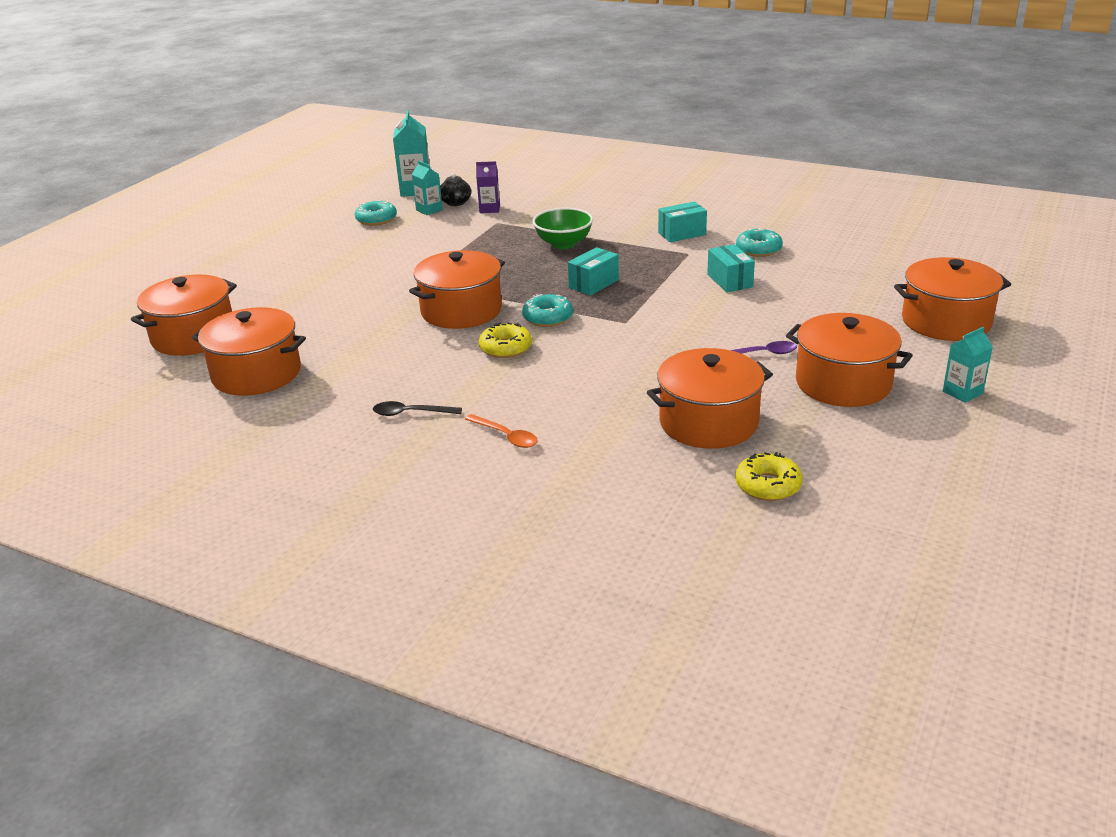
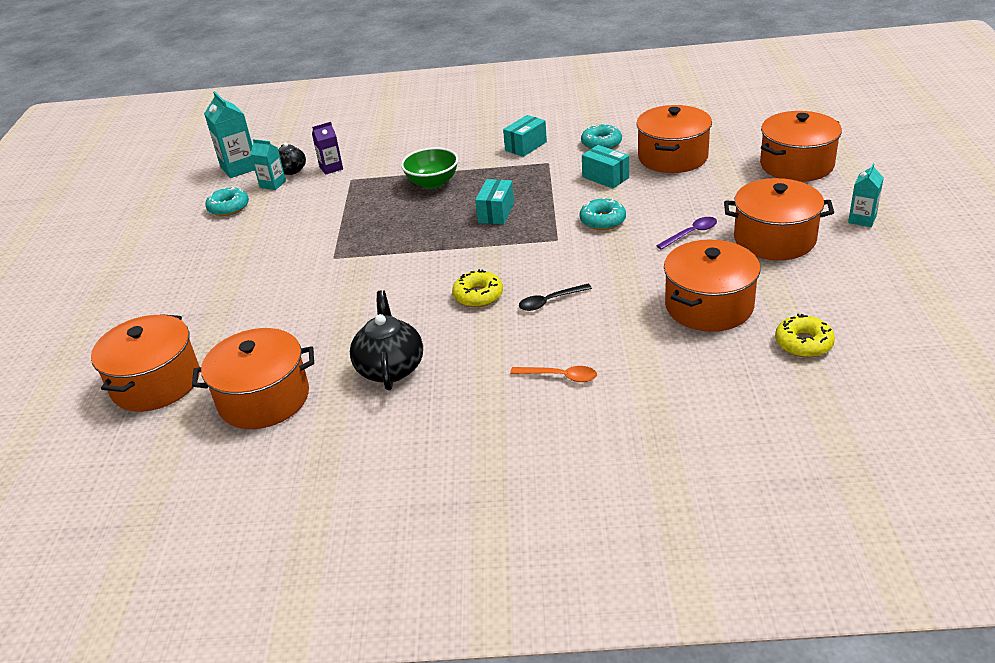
camera: 25 degrees left, 5 degrees up
black spoon [373,401,462,416] -> black spoon moved to [519,284,592,311]
orange pot [409,250,505,329] -> orange pot moved to [636,105,712,173]
turquoise donut [522,294,573,327] -> turquoise donut moved to [579,198,626,230]
none -> black teapot [350,290,423,390]

